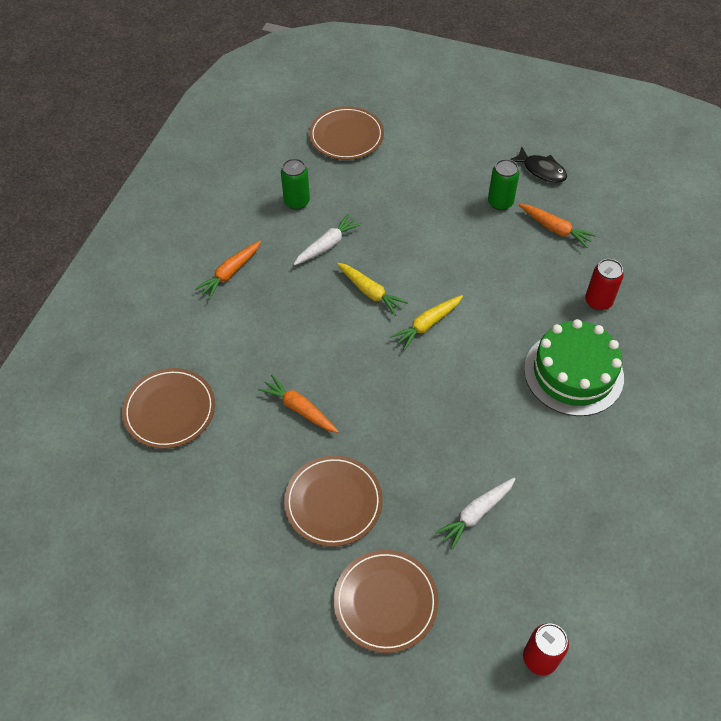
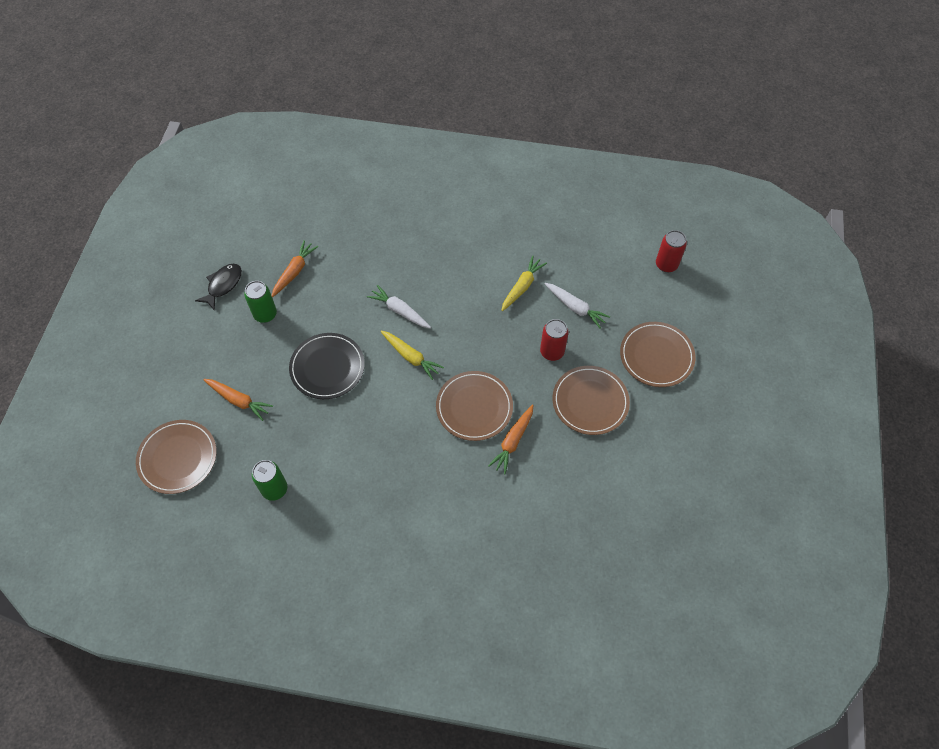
camera: 100 degrees left, 5 degrees up
brown plate [122,368,215,449] -> brown plate moved to [436,371,513,441]
orange carrot [195,241,261,299] -> orange carrot moved to [203,379,273,421]
white carrot [293,214,362,265] -> white carrot moved to [367,285,431,329]
yellow carrot [337,262,408,316] -> yellow carrot moved to [501,256,547,311]
green cake [524,319,624,416] -> none
red can [585,259,624,311] -> red can moved to [540,319,569,361]
none -> black plate [289,333,365,399]

